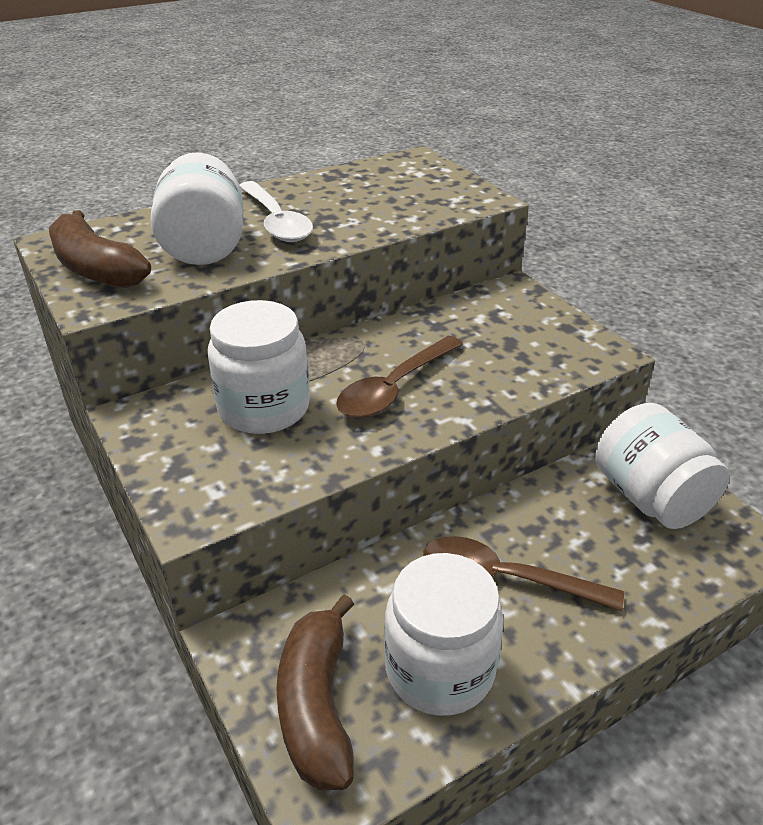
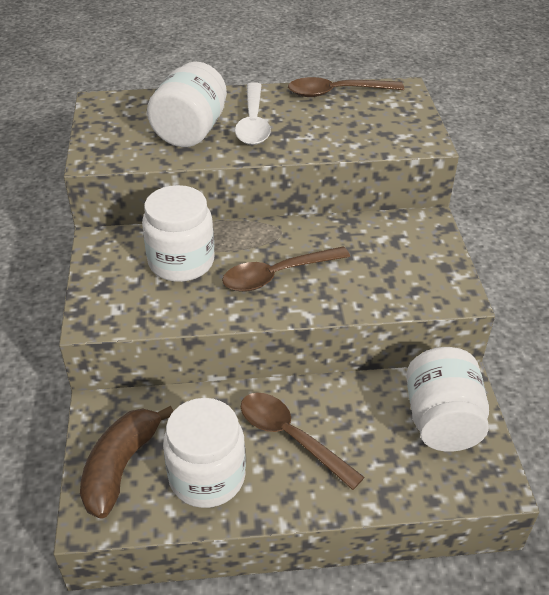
camera: 25 degrees right, 5 degrees up
brown banana [49,210,151,288] -> none
none -> brown spoon [288,77,404,97]

